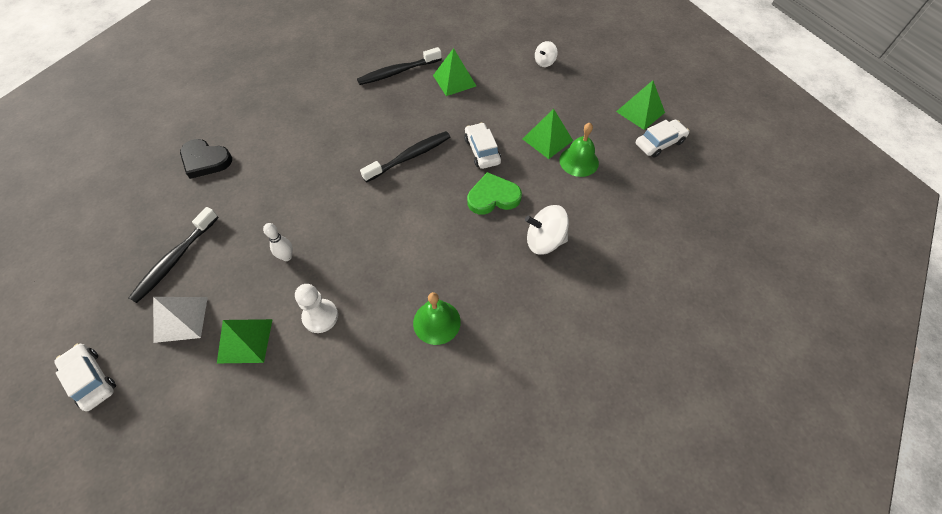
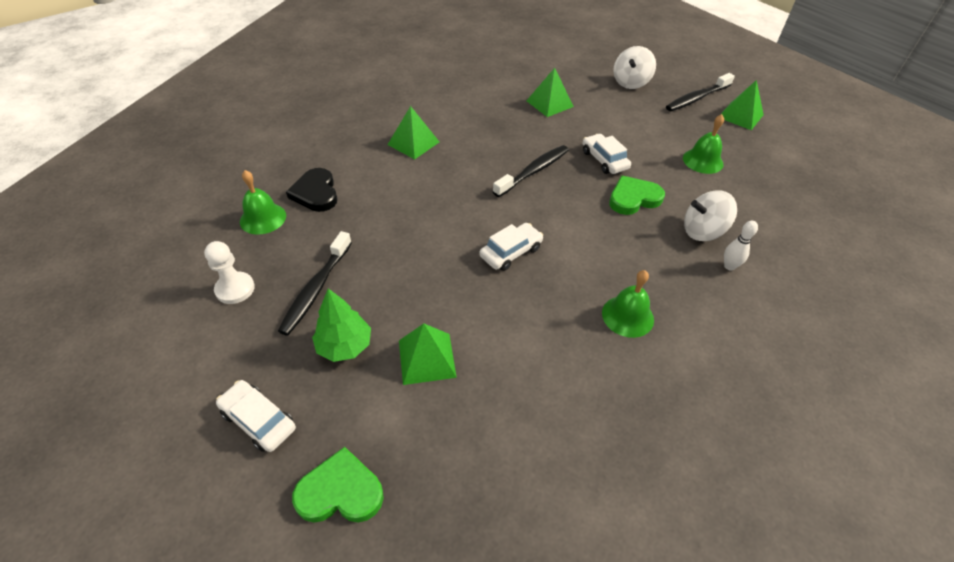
camera: 10 degrees left, 10 degrees down
white pyramid [153,297,208,343] -> green tree [312,288,371,362]
black heart [180,139,232,179] -> black heart turned 60 degrees clockwise [286,168,337,212]
white bowling pin [263,223,293,261] -> white bowling pin moved to [724,221,758,270]
white pawn [295,284,338,333] -> white pawn moved to [204,241,255,304]
black toothbrush [357,47,442,85] -> black toothbrush moved to [666,73,735,111]
green pyramid [523,108,573,159] -> green pyramid moved to [387,106,439,159]
white spinning top [535,41,558,67] -> white spinning top [613,46,656,89], size x1.69
white car [636,120,689,158] -> white car moved to [479,223,543,271]
none -> green bell [240,170,286,235]
none -> green heart [292,447,384,523]

